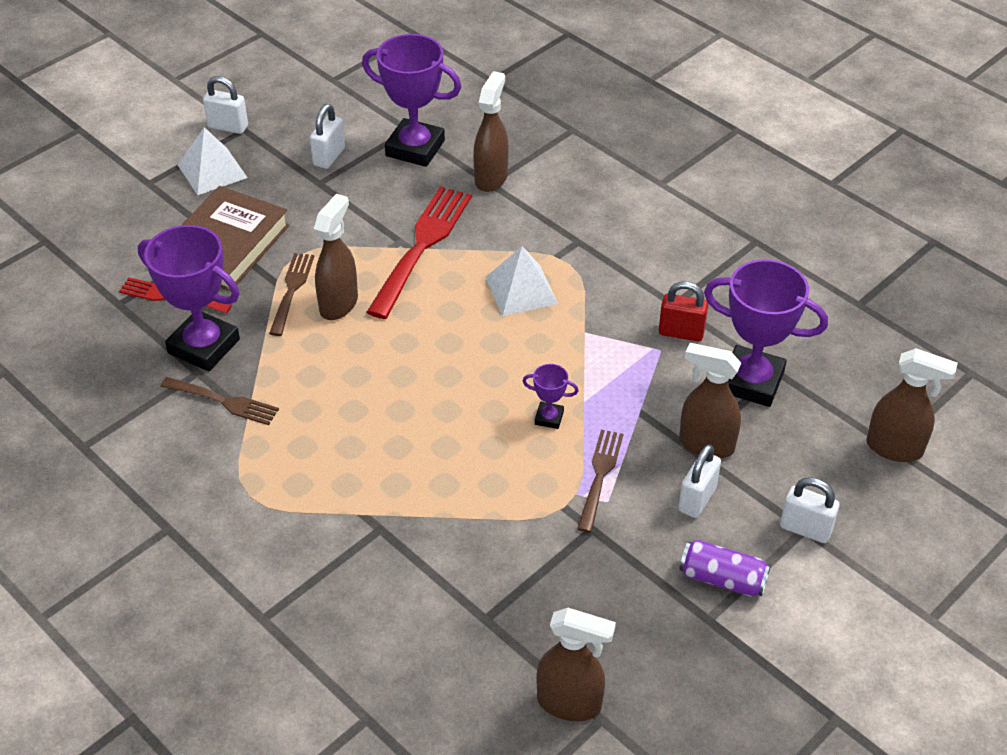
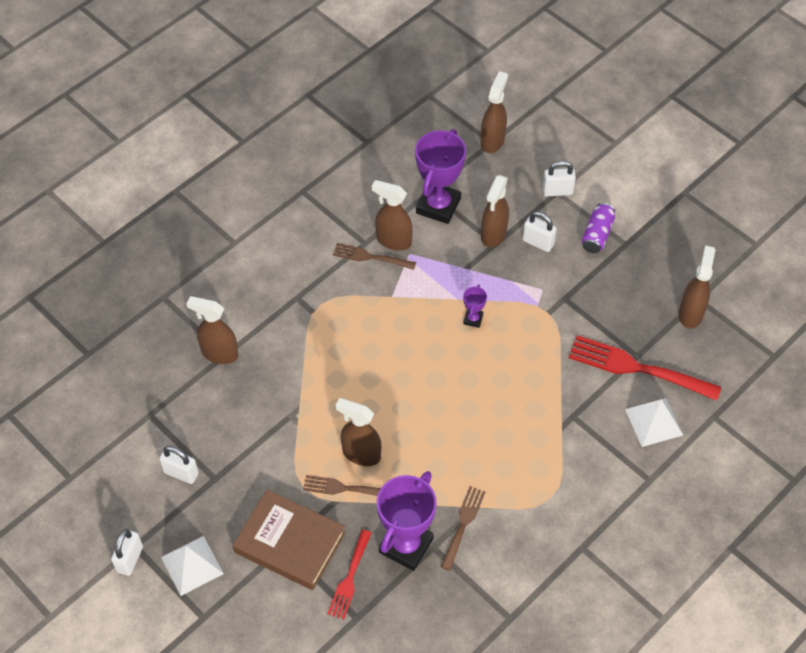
camera: 90 degrees left, 10 degrees up
purple trophy [362,34,461,167] -> none
red fork [367,186,472,319] -> red fork moved to [569,335,721,401]
white pyramid [486,246,558,316] -> white pyramid moved to [625,398,683,447]
brown fork [577,430,623,533] -> brown fork moved to [333,243,416,270]
red padlock [659,281,708,342] -> brown spray bottle [372,180,413,250]
white padlock [780,477,839,543] -> white padlock turned 60 degrees clockwise [542,161,576,196]

